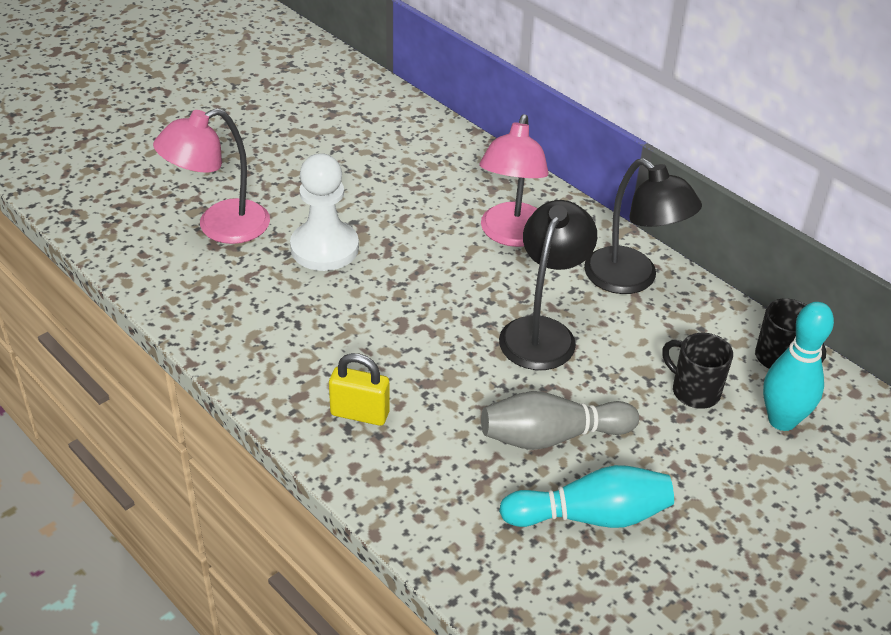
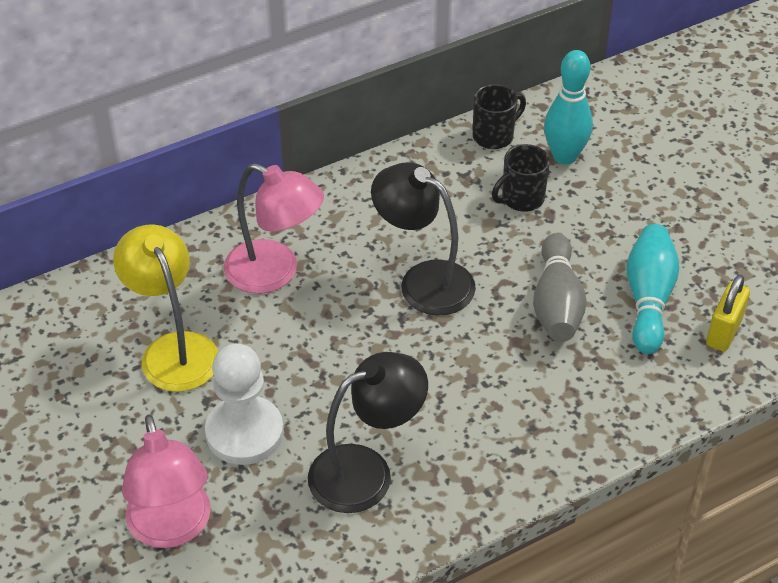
camera: 75 degrees left, 5 degrees up
yellow padlock [329,353,389,426] -> yellow padlock moved to [706,275,750,352]
black lamp [584,158,702,294] -> black lamp moved to [308,352,428,513]
none -> yellow lamp [113,224,218,392]

